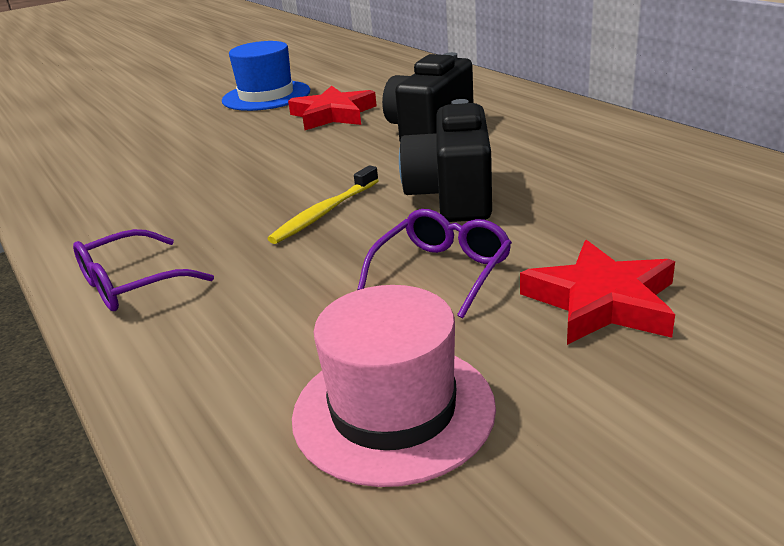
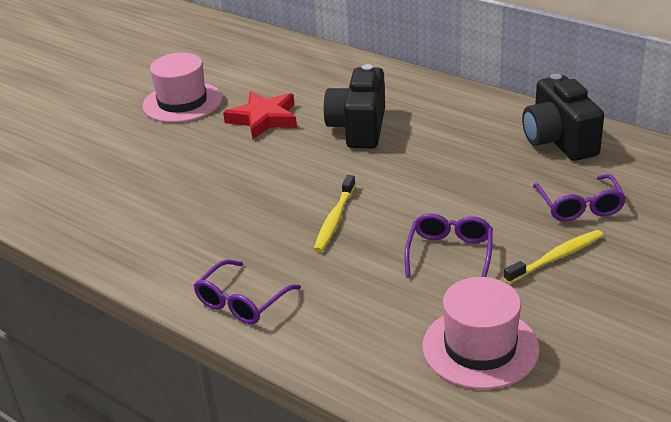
camera: 20 degrees left, 5 degrees up
blue hat [222,41,310,111] -> pink hat [142,53,222,123]
black camera [399,99,492,222] -> black camera moved to [522,74,604,161]
red star [520,240,675,345] -> yellow toothbrush [503,230,603,284]
none -> purple glasses [533,174,626,221]

